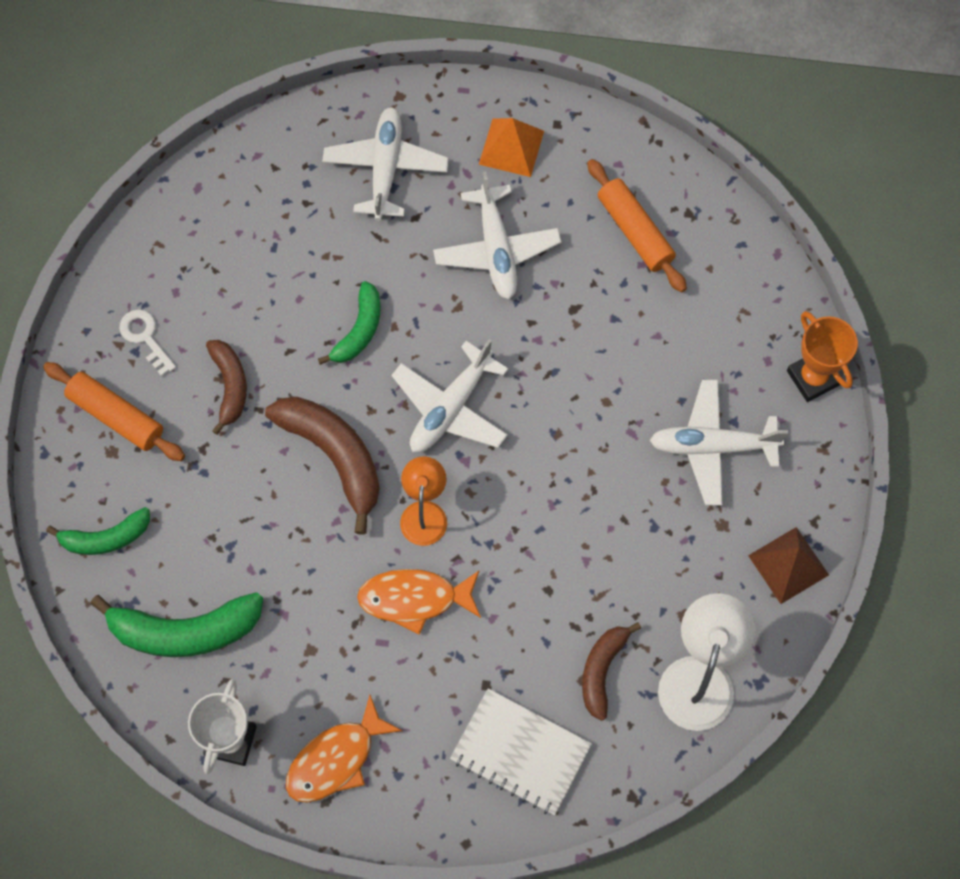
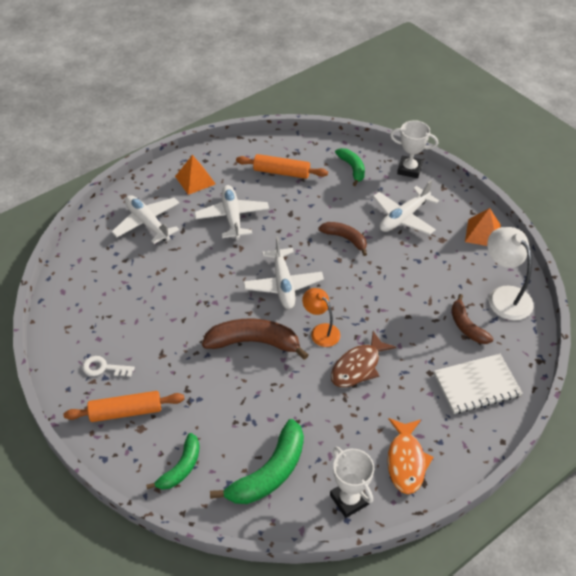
camera: 45 degrees left, 20 degrees down
brown banana [206,340,247,435] -> brown banana moved to [318,222,367,256]
green banana [318,281,381,365] -> green banana moved to [335,148,365,186]
orange fish [357,569,481,635] -> brown fish [331,331,396,387]
white plane [433,171,561,299] -> white plane turned 135 degrees counterclockwise [194,185,269,240]
brown pyramid [748,527,829,604] -> orange pyramid [465,208,501,246]
orange trophy [787,311,858,402] -> white trophy [390,120,438,178]

